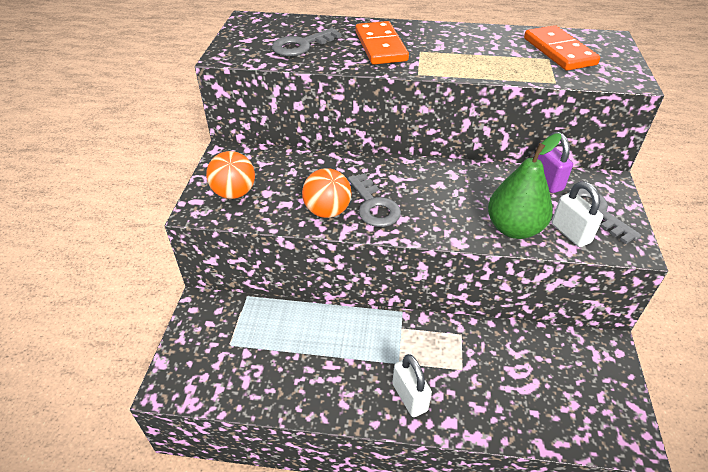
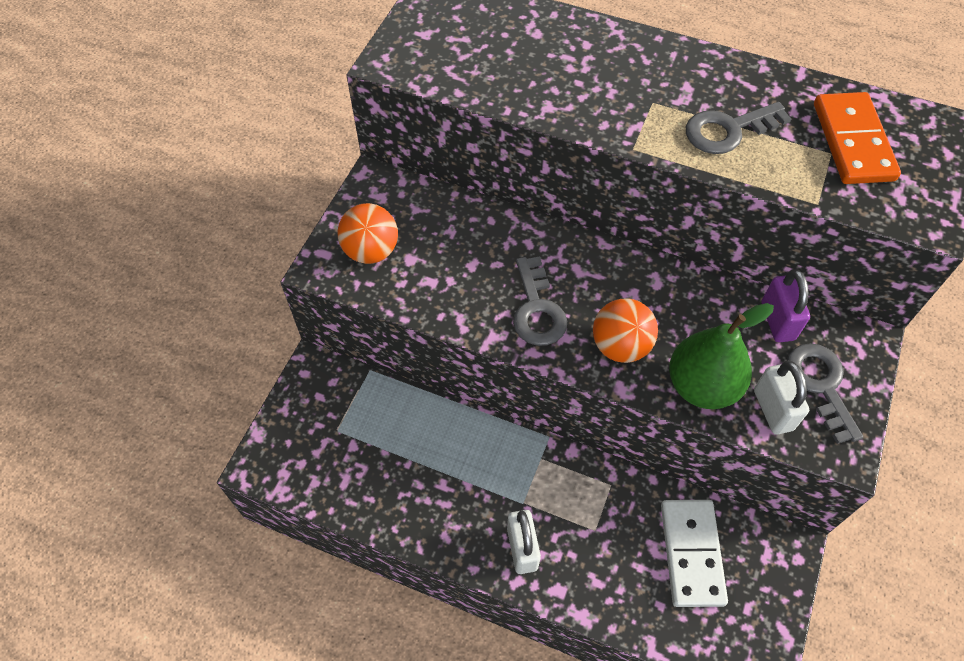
camera: 15 degrees right, 15 degrees up
grey key [272,28,342,56] -> grey key moved to [686,102,791,154]
orange ball [302,168,352,218] -> orange ball moved to [593,298,658,363]
orange domino [356,21,409,65] -> none
none -> white domino [661,500,728,607]

